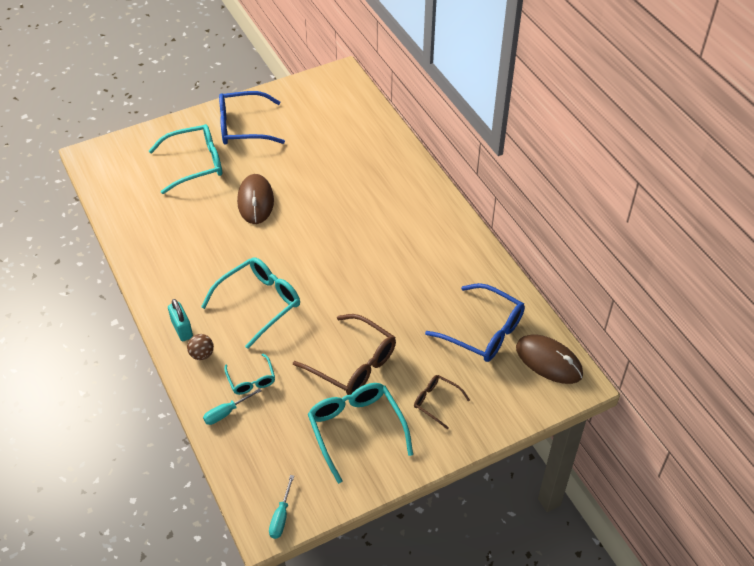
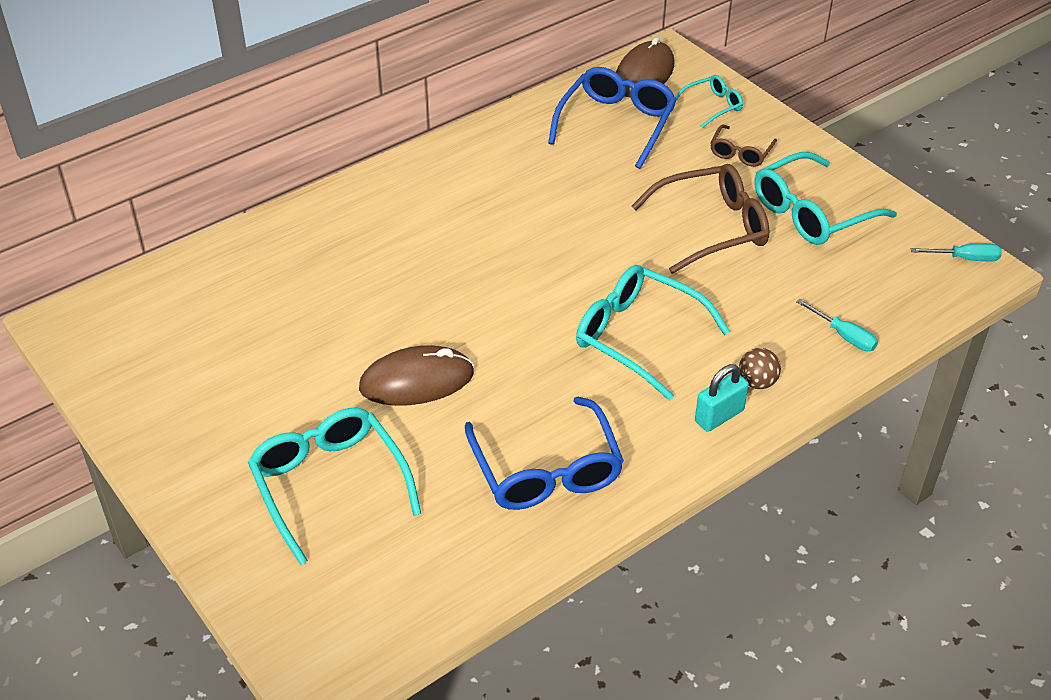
camera: 100 degrees left, 5 degrees down
blue glasses [219,91,285,145] -> blue glasses moved to [465,397,624,510]
turquoise glasses [224,354,275,395] -> turquoise glasses moved to [676,75,743,128]
brown glasses [293,314,396,395] -> brown glasses turned 45 degrees clockwise [631,164,769,274]

